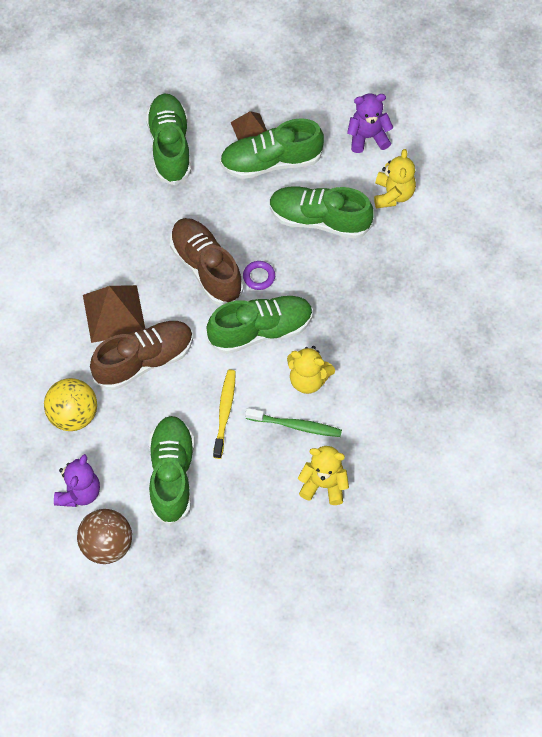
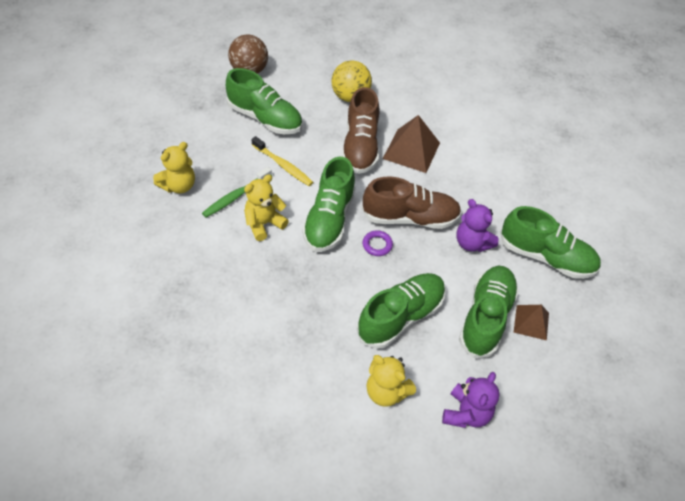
camera: 120 degrees right, 10 degrees down
purple teddy bear [54,454,100,507] -> purple teddy bear moved to [456,199,499,252]

